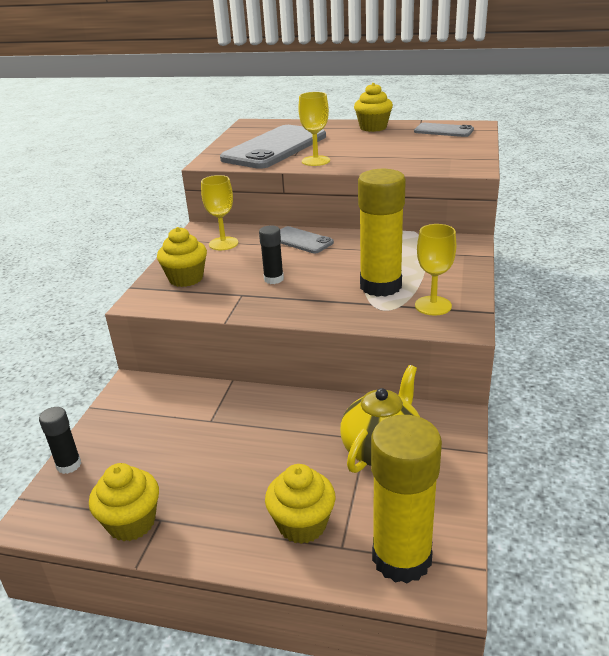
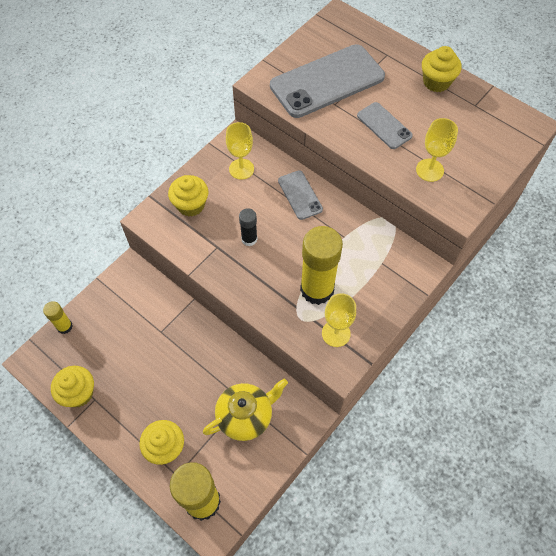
camera: 25 degrees right, 30 degrees up
black glue stick [39,407,81,474] -> yellow glue stick [43,301,73,334]
yellow goblet [298,92,330,166] -> yellow goblet moved to [416,118,458,182]
grey phone [414,123,474,137] -> grey phone moved to [357,102,413,149]

